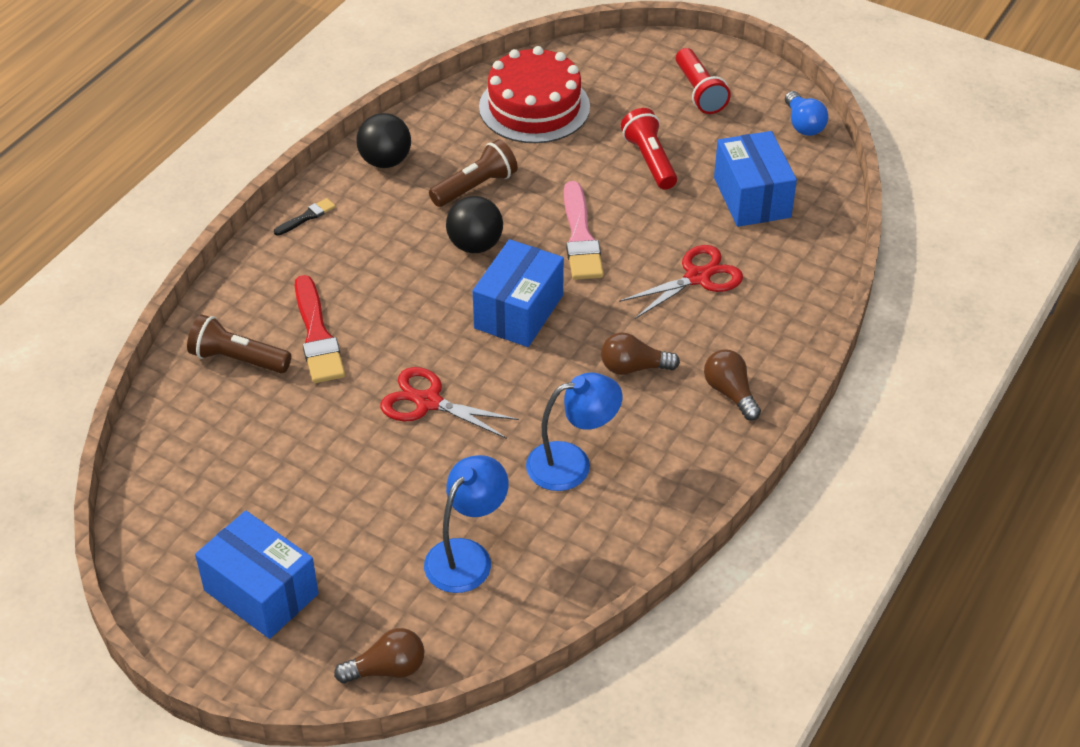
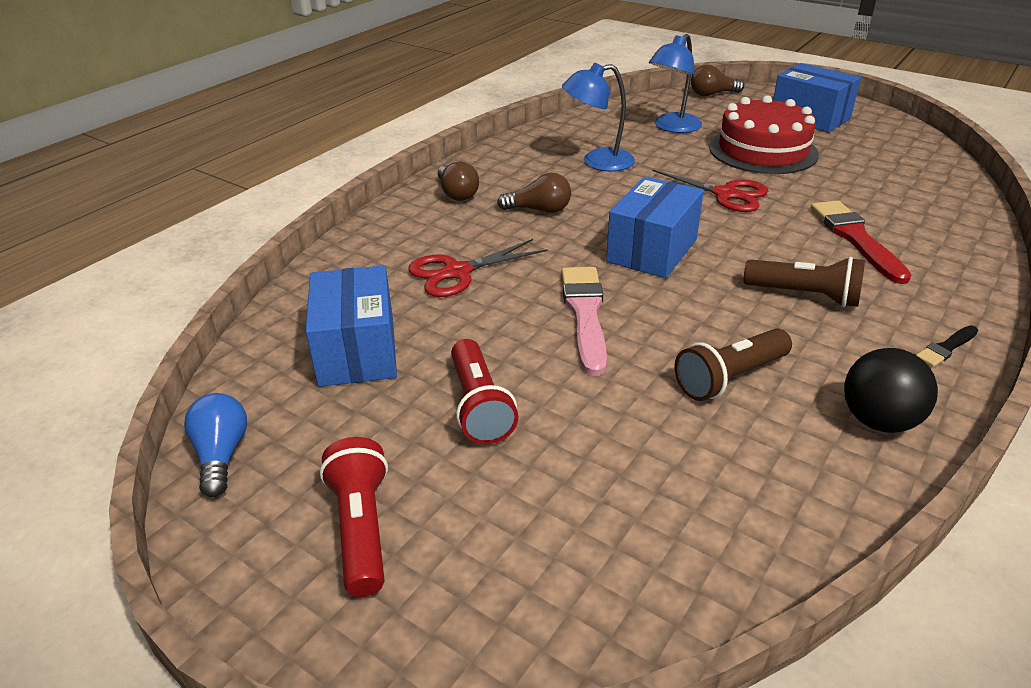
camera: 175 degrees left, 10 degrees down
brown flashlight [187,315,291,373] -> brown flashlight moved to [744,257,865,307]
black ball [446,196,503,253] -> none
red cake [479,46,590,143] -> red cake moved to [709,95,819,174]

